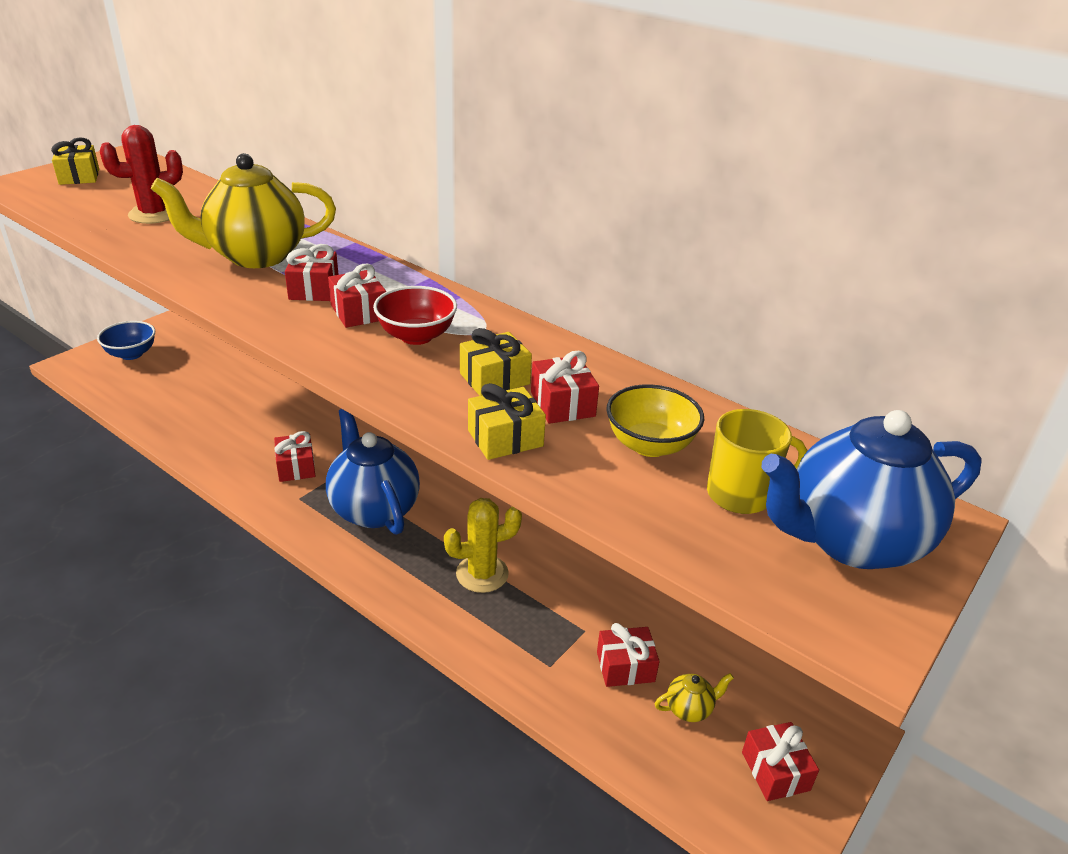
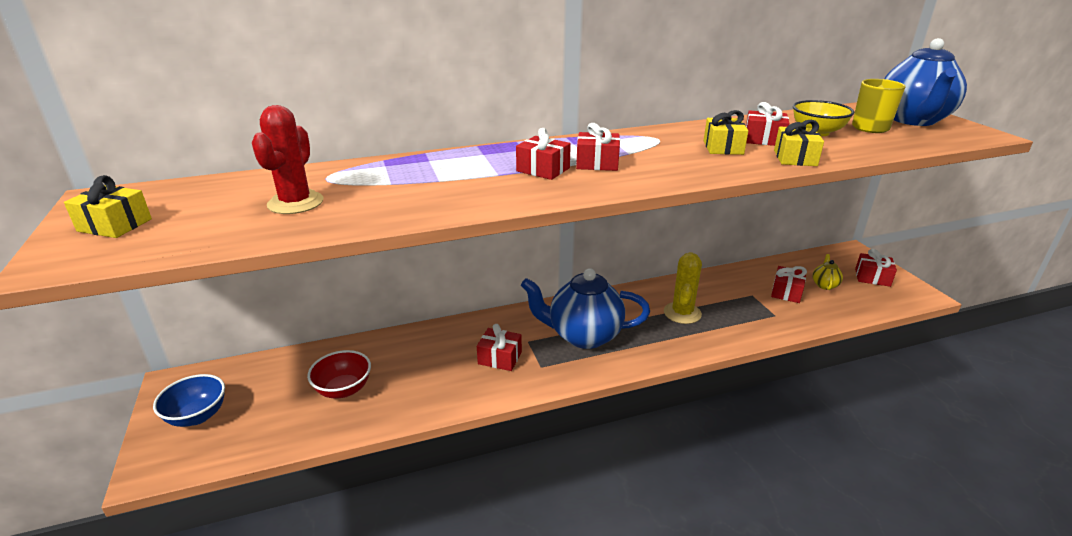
camera: 55 degrees left, 5 degrees down
yellow teapot [151,153,336,268] -> none
red bowl [373,286,457,345] -> red bowl moved to [307,350,371,399]

